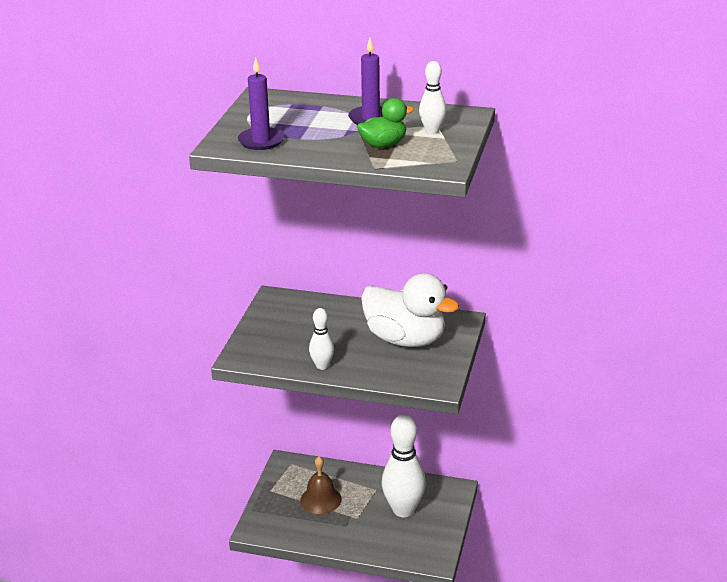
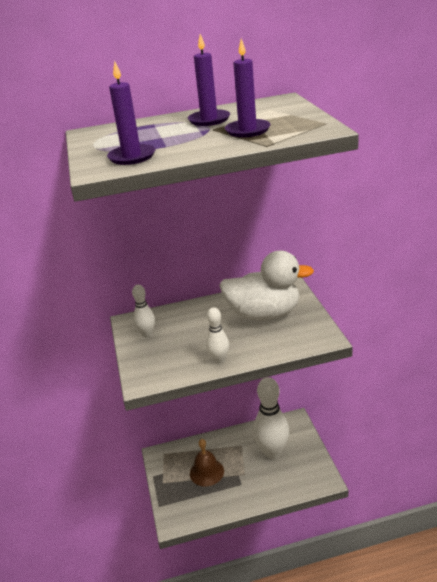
camera: 25 degrees left, 0 degrees up
green duck [357,98,414,148] -> purple candle [225,38,271,137]
white bowling pin [419,61,447,134] -> white bowling pin moved to [132,285,155,338]

